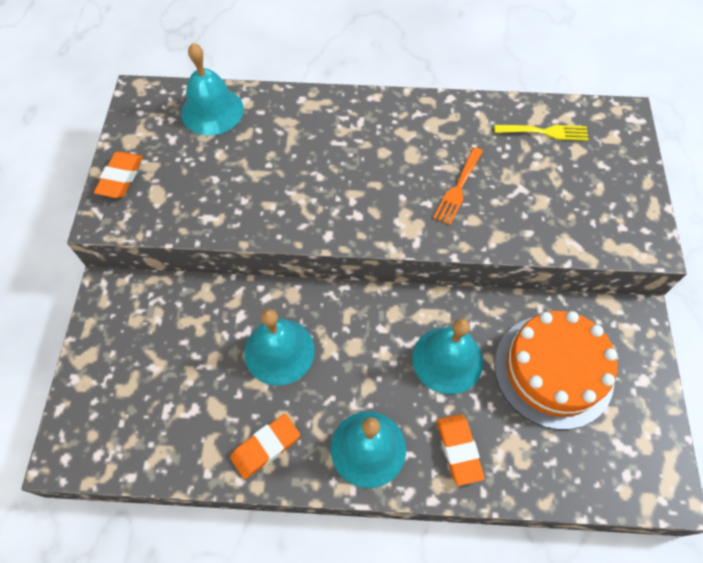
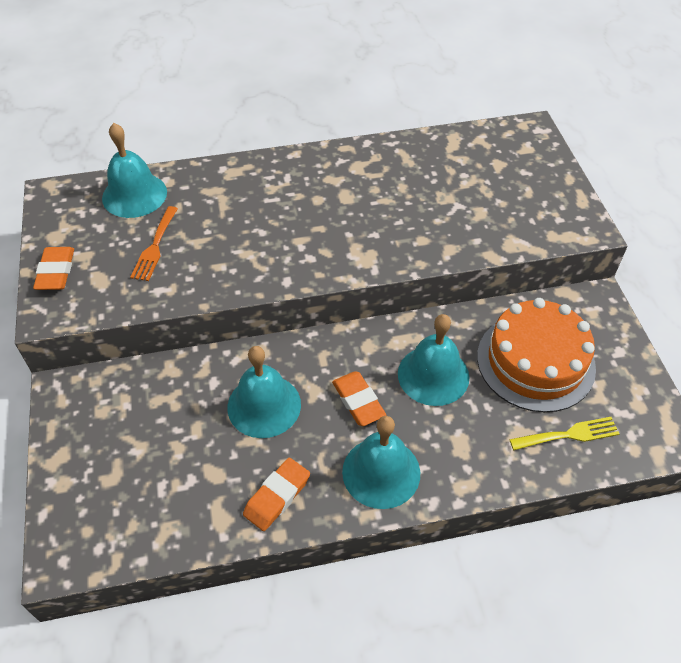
camera: 15 degrees left, 10 degrees down
orange fork [433,147,483,225] -> orange fork moved to [130,206,178,281]
orange eraser [437,414,485,486] -> orange eraser moved to [332,372,386,426]
yellow fork [494,125,589,141] -> yellow fork moved to [509,417,619,450]

